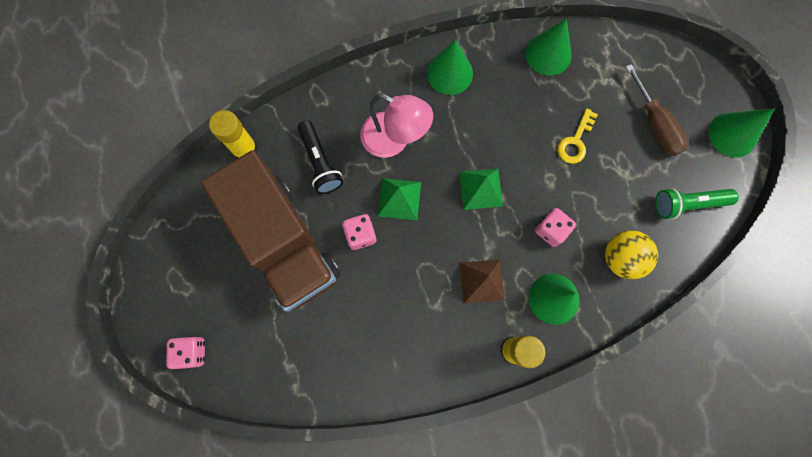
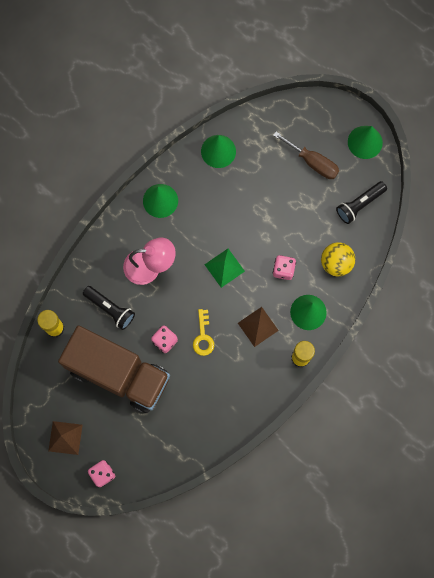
camera: 30 degrees left, 0 degrees up
green pyramid [378,178,421,220] -> none
yellow key [558,108,598,164] -> yellow key moved to [193,309,214,356]
green flashlight [655,188,739,219] -> black flashlight [336,181,387,224]
none -> brown pyramid [48,421,83,455]

